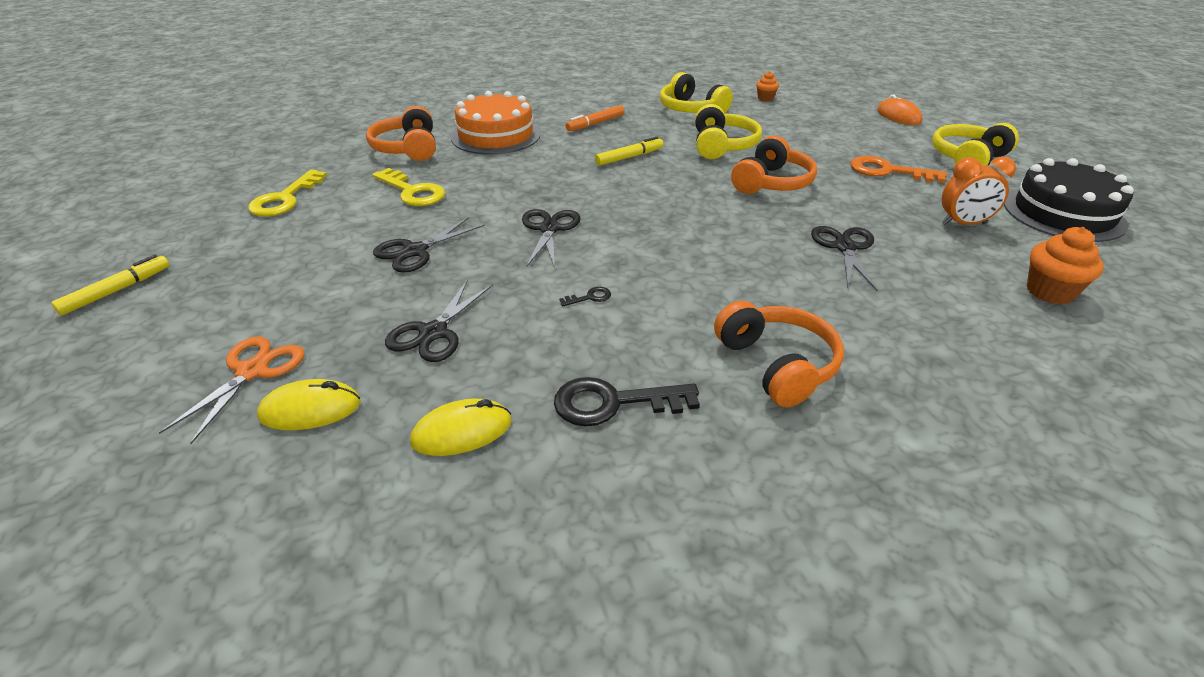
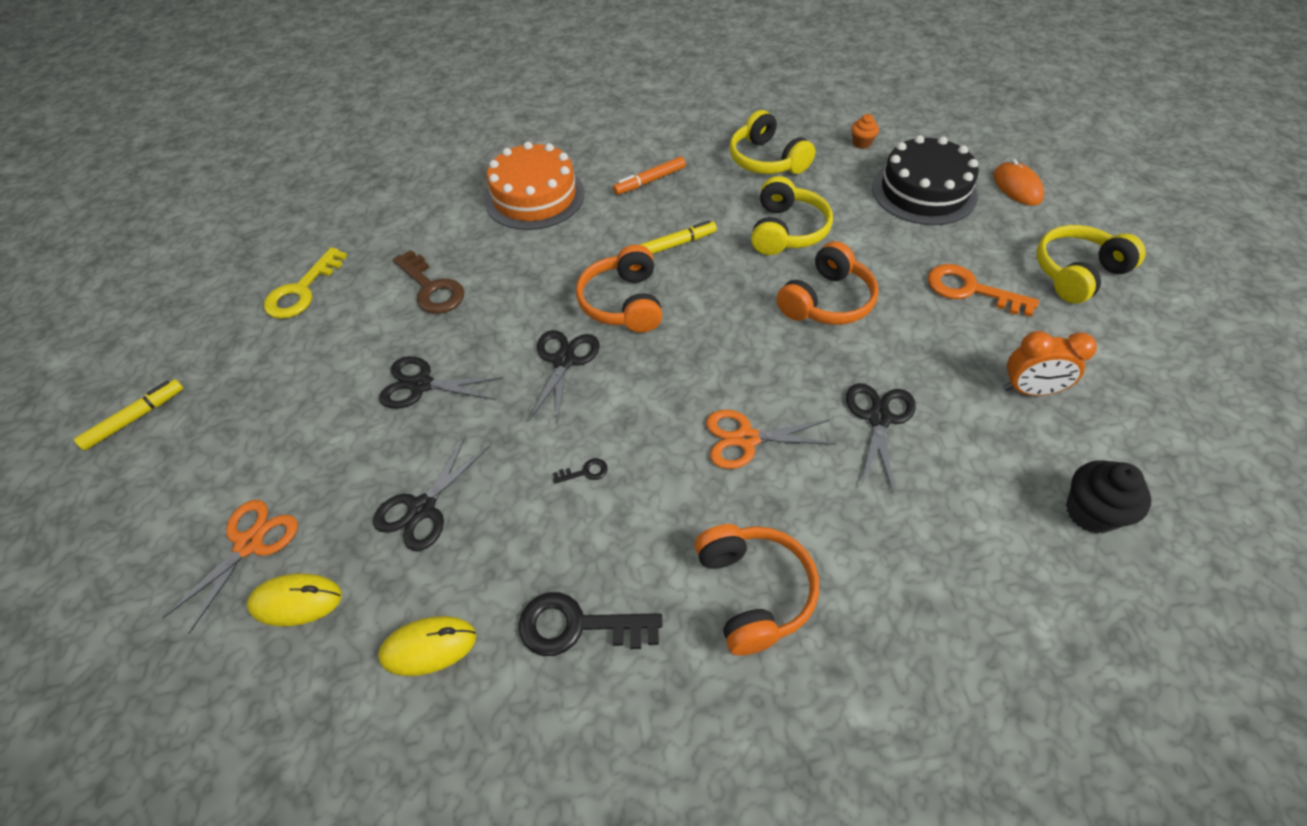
camera: 10 degrees right, 15 degrees up
orange headphones [366,106,436,161] -> orange headphones moved to [576,245,662,332]
yellow key [372,168,445,206] -> brown key [393,250,464,314]
black scissors [373,217,485,273] -> black scissors turned 45 degrees clockwise [379,356,503,409]
black cake [1004,158,1134,242] -> black cake moved to [872,135,979,225]
orange cupcake [1027,227,1104,304] -> black cupcake [1066,460,1151,534]
none -> orange scissors [706,410,836,469]

